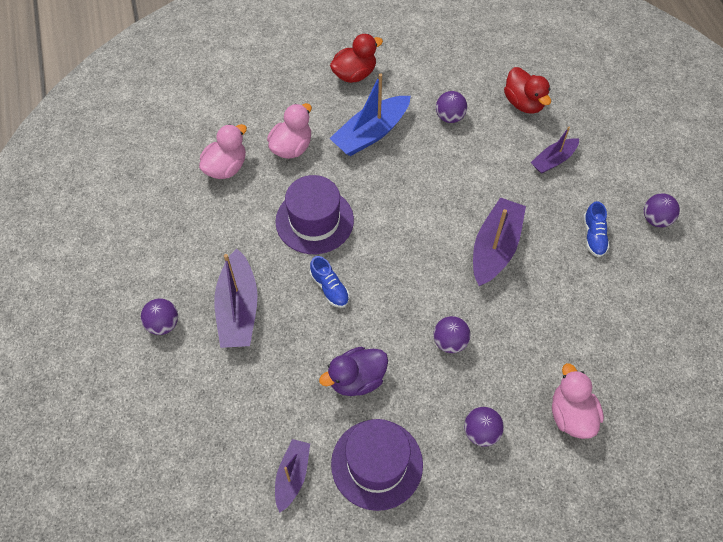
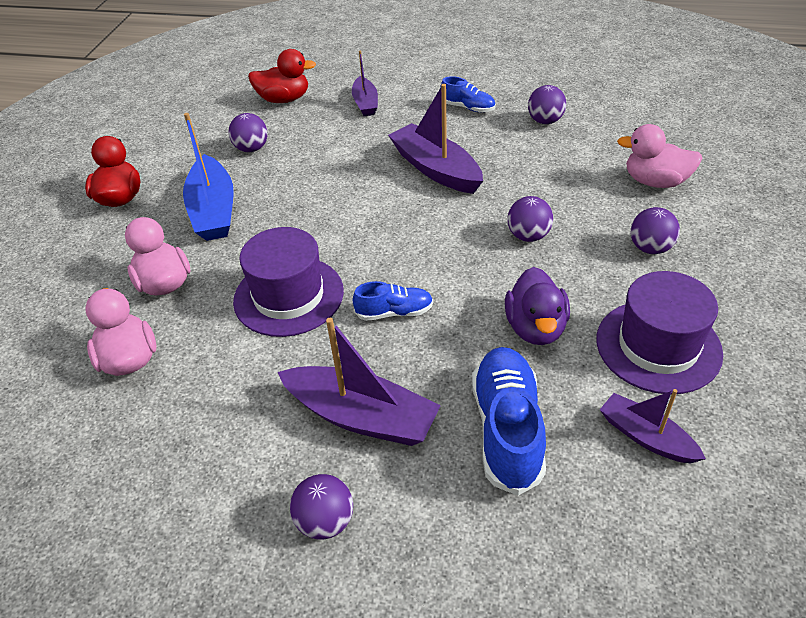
camera: 60 degrees left, 15 degrees down
purple ball [644,193,680,227] -> purple ball moved to [528,85,566,124]
none -> blue shoe [472,347,546,496]

